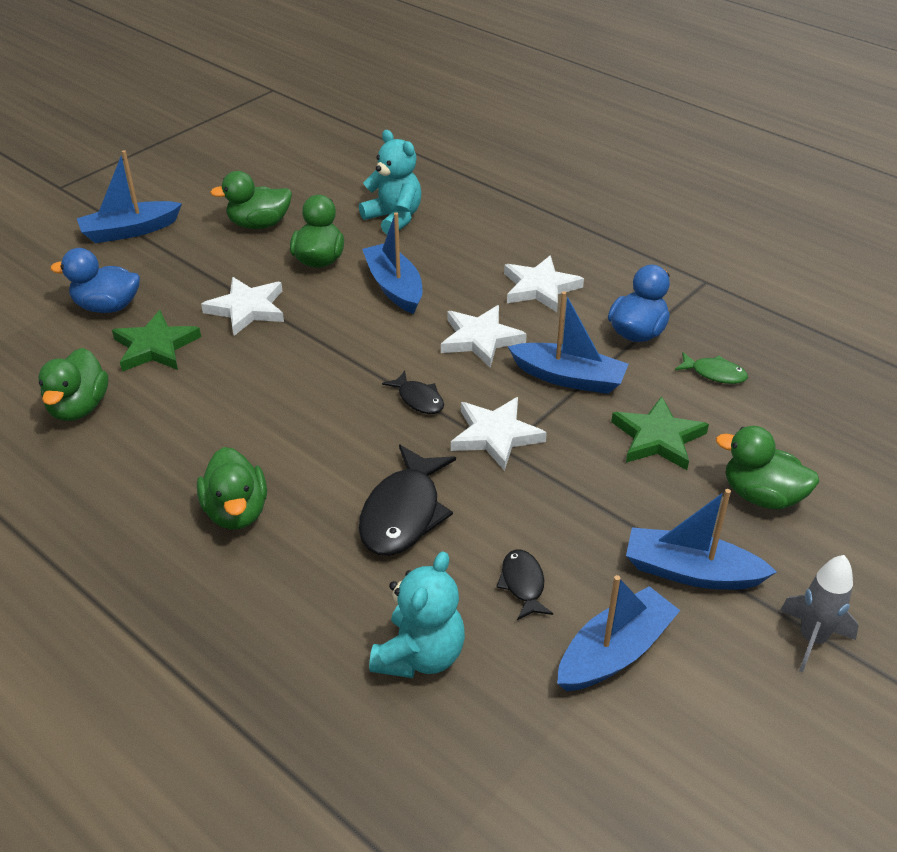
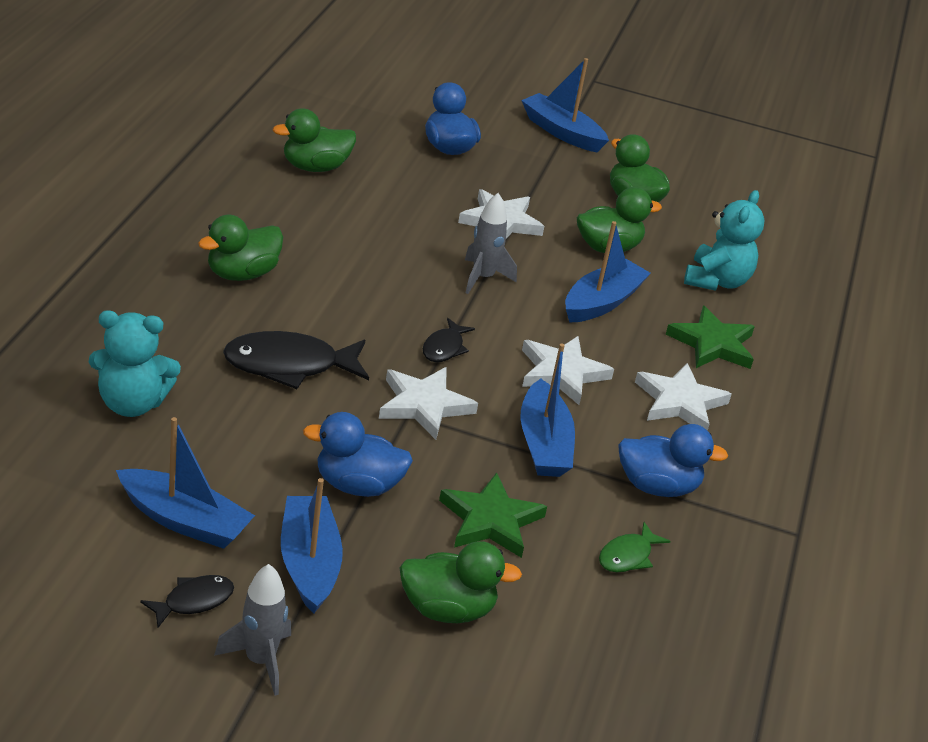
camera: 60 degrees right, 5 degrees down
green star [112,310,201,372] -> green star moved to [666,306,755,369]
black fish [496,549,553,620] -> black fish moved to [140,575,234,628]
green fish [675,352,748,384] -> green fish turned 45 degrees clockwise [599,522,671,572]
green duck [716,426,819,510] -> green duck turned 90 degrees clockwise [399,541,522,623]
none -> blue duck [303,412,413,497]
none -> grey rocket [465,193,517,294]

